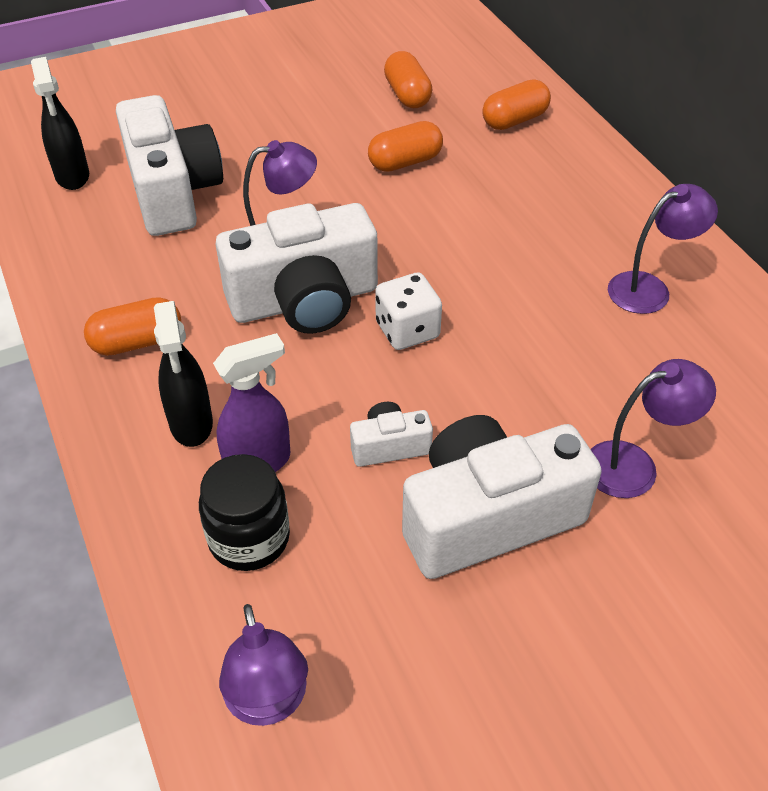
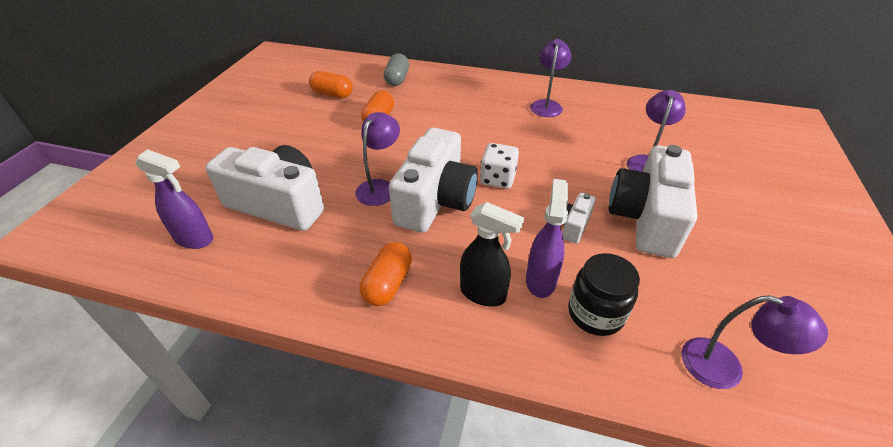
camera: 50 degrees left, 5 degrees down
black spray bottle [31,57,89,190] -> purple spray bottle [135,149,213,249]
orange capsule [482,80,551,130] -> grey capsule [384,53,409,86]

